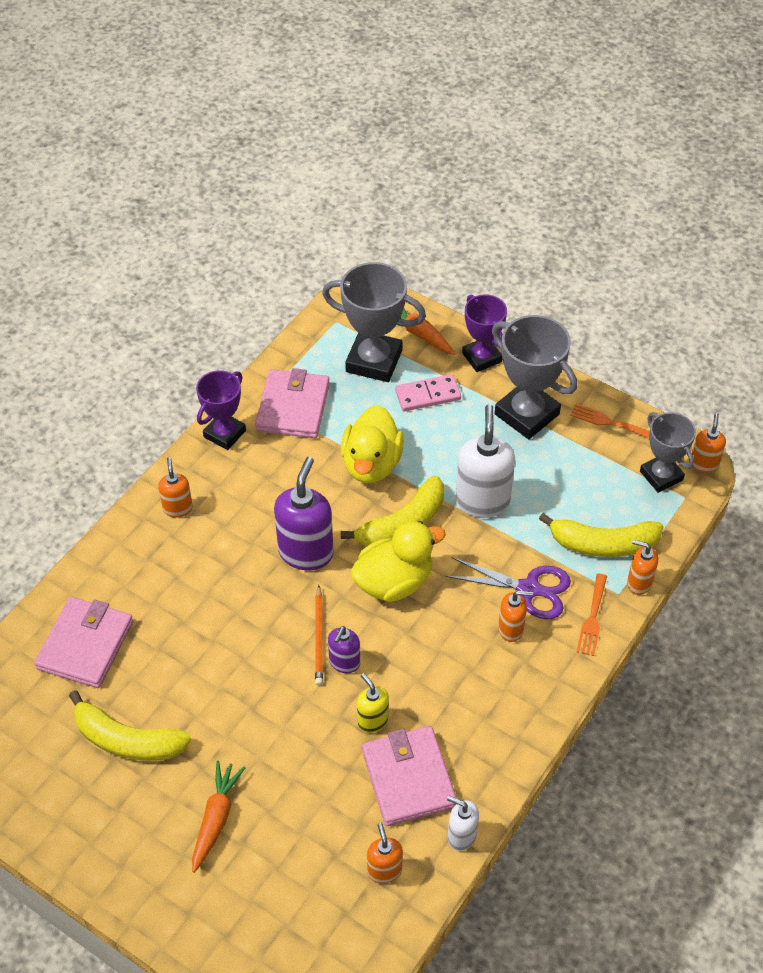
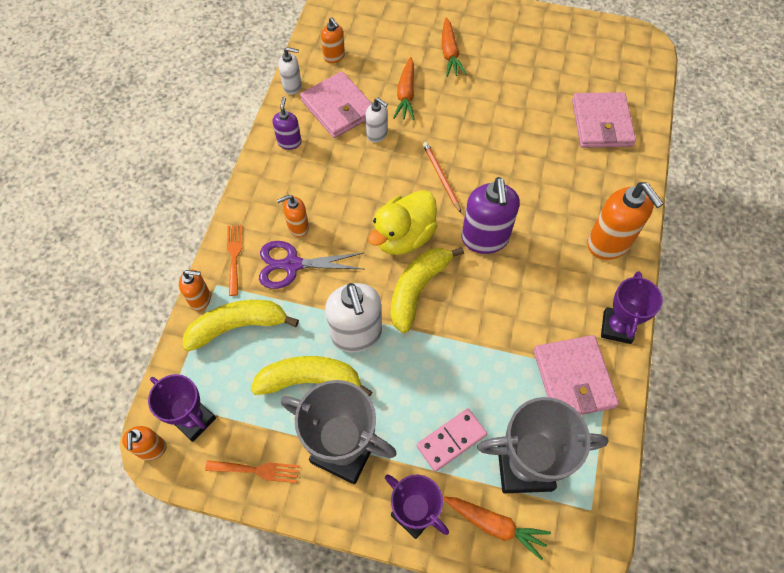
camera: 160 degrees right, 10 degrees up
yellow banana [69,690,191,761] -> yellow banana moved to [251,356,372,397]
orange soap dispenser [158,457,193,518] -> orange soap dispenser [587,182,664,260], size x1.83
purple soap dispenser [328,626,360,673] -> purple soap dispenser moved to [273,97,301,150]
yellow duck [341,405,404,483] -> none
yellow soap dispenser [357,673,389,733] -> white soap dispenser [365,98,388,143]
grey trophy [640,412,696,493] -> purple trophy [148,374,216,442]
none -> orange carrot [393,57,415,120]

